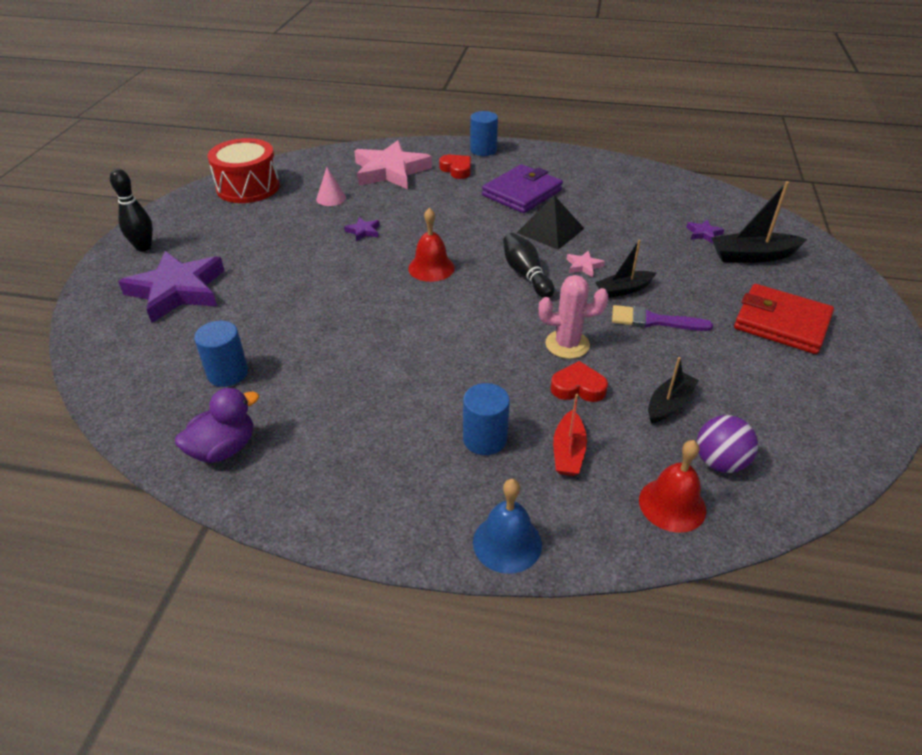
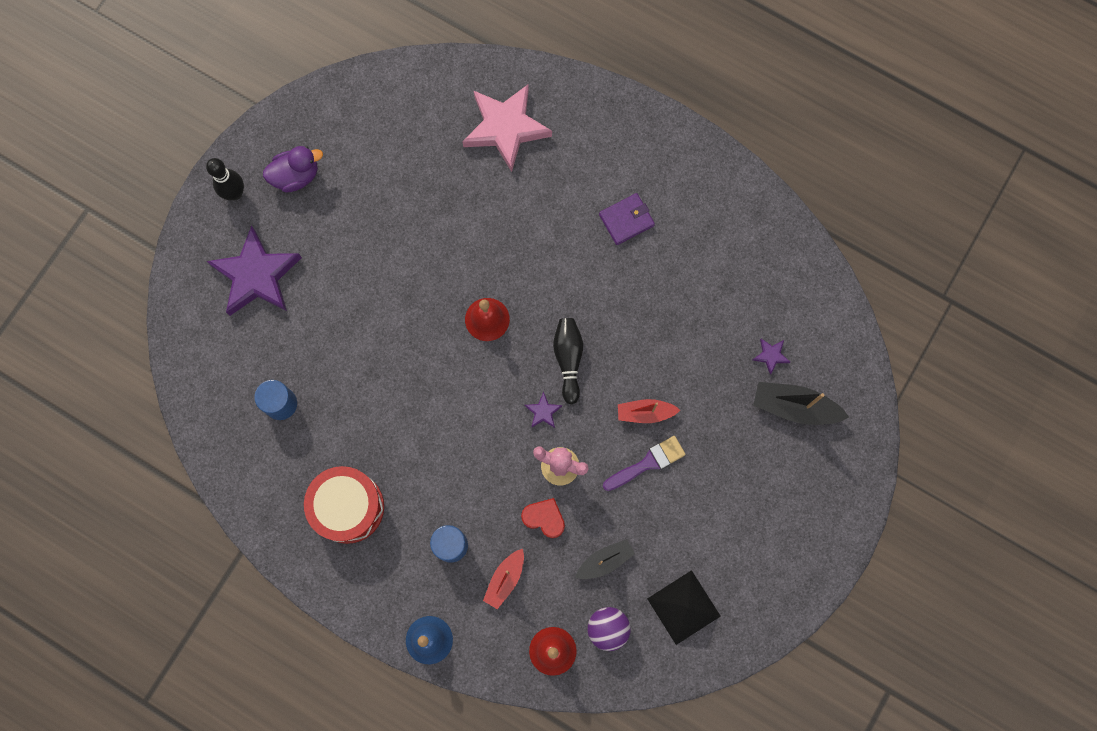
camera: 20 degrees right, 35 degrees up
purple duck [175,388,259,463] -> purple duck moved to [263,146,323,193]
red drum [208,138,280,203] -> red drum moved to [304,466,384,544]
pink cone [316,167,346,206] -> none
purple star [344,217,380,241] -> purple star moved to [525,392,562,428]
red heart [439,155,471,179] -> none
blue cylinder [470,111,498,156] -> none
purple wallet [482,164,563,213] -> purple wallet [599,193,655,245], size x0.63
black pyramid [517,195,585,250] -> black pyramid moved to [647,570,720,645]
pink star [567,251,605,277] -> none
black boat [595,240,656,298] -> red boat [618,399,680,423]
purple brush [612,305,713,331] -> purple brush turned 120 degrees clockwise [603,436,686,491]
red wallet [734,284,834,354] -> none

